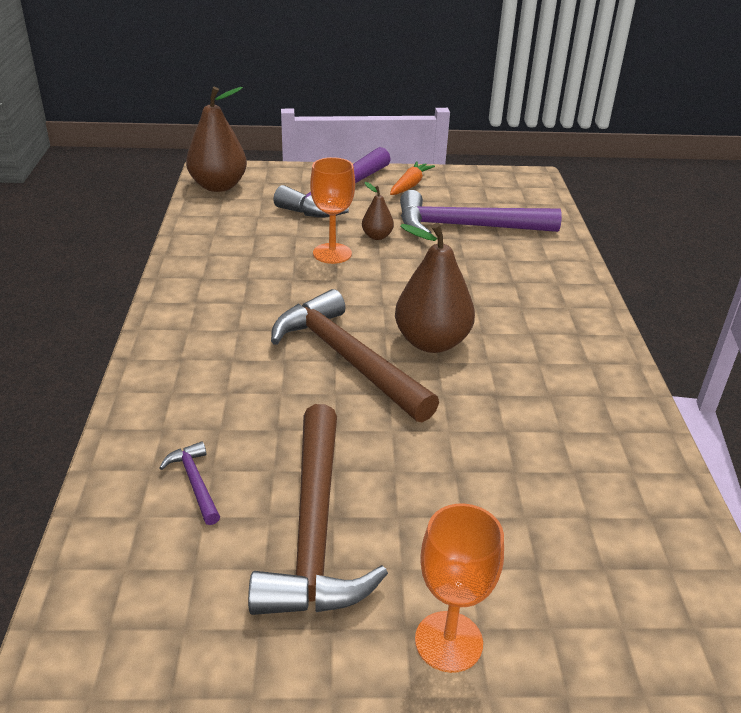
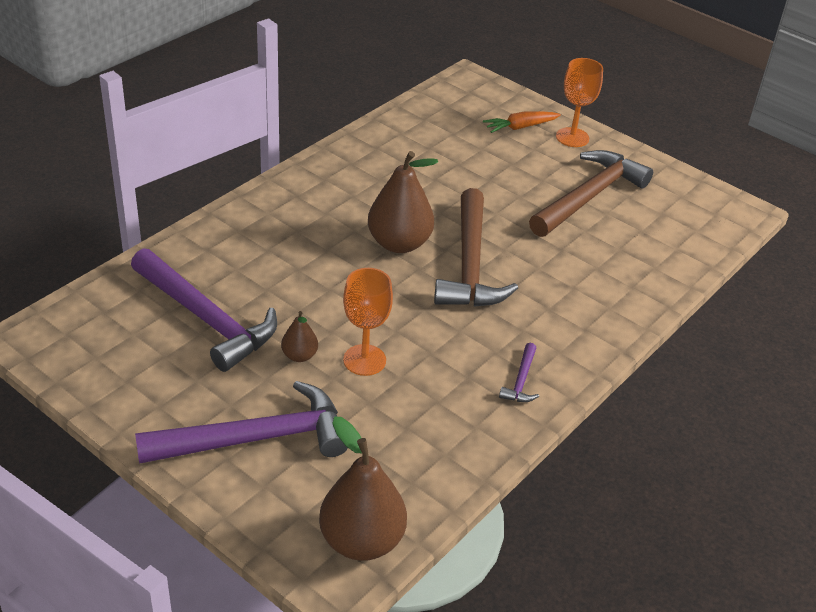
camera: 140 degrees left, 5 degrees up
purple hammer [159,441,220,525] -> purple hammer moved to [499,343,539,402]
orange carrot [390,161,435,195] -> orange carrot moved to [483,111,561,133]

